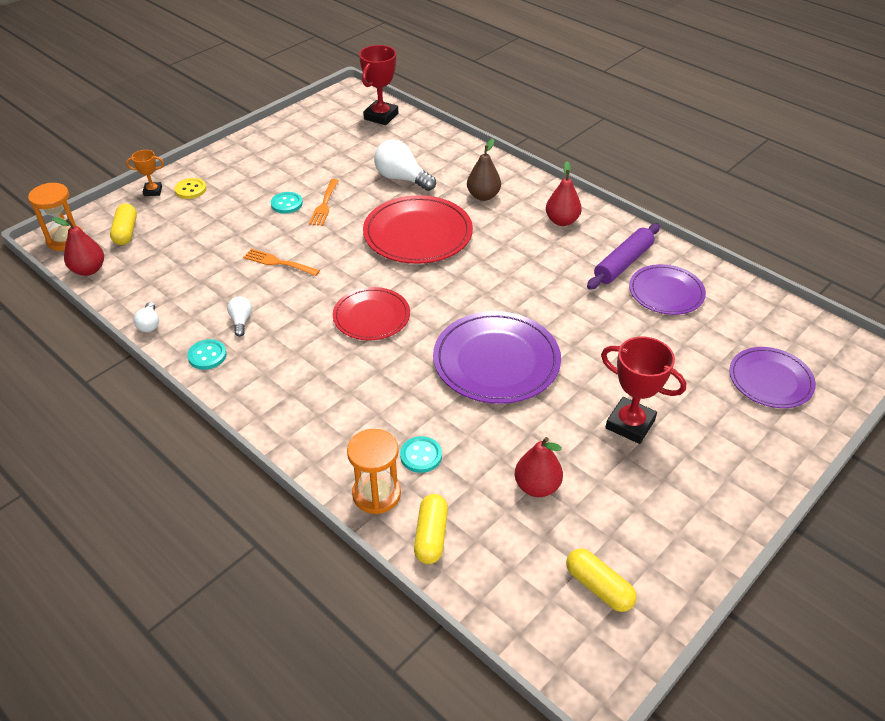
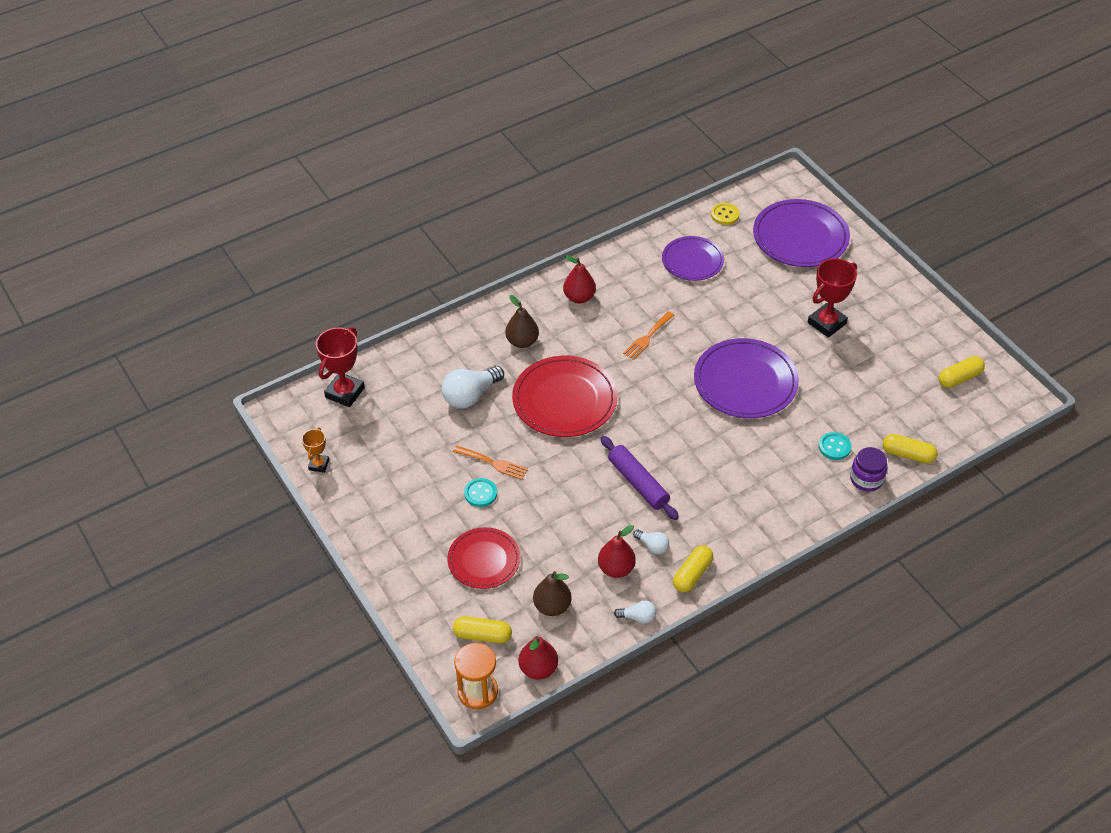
camera: 75 degrees left, 5 degrees up
orange trophy [126,150,164,196] -> orange trophy moved to [302,427,329,473]
yellow button [174,178,207,199] -> yellow button moved to [711,203,739,225]
turquoise button [187,339,227,370] -> yellow capsule [673,545,713,592]
white light bulb [227,297,252,337] -> white light bulb turned 150 degrees counterclockwise [633,530,669,554]
orange fork [243,249,320,276] -> orange fork moved to [623,311,674,360]
red plate [333,287,410,340] -> red plate moved to [447,527,521,589]
orange hourglass [347,429,401,514] -> purple jar [850,447,887,492]
red trophy [359,45,398,125] -> red trophy turned 75 degrees clockwise [316,327,365,407]
red pear [515,437,563,497] -> red pear moved to [598,525,636,578]
purple rolling pin [587,223,660,290] -> purple rolling pin moved to [600,436,679,520]
purple plate [729,347,816,408] -> purple plate [753,199,850,267], size x1.57
none -> brown pear [533,571,572,616]

